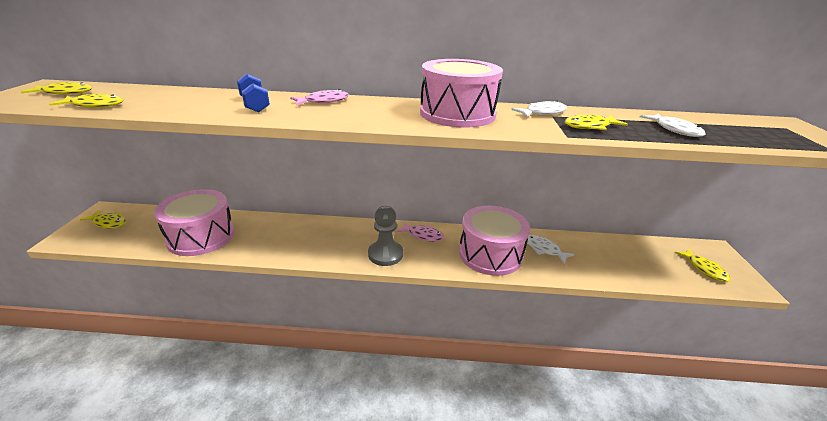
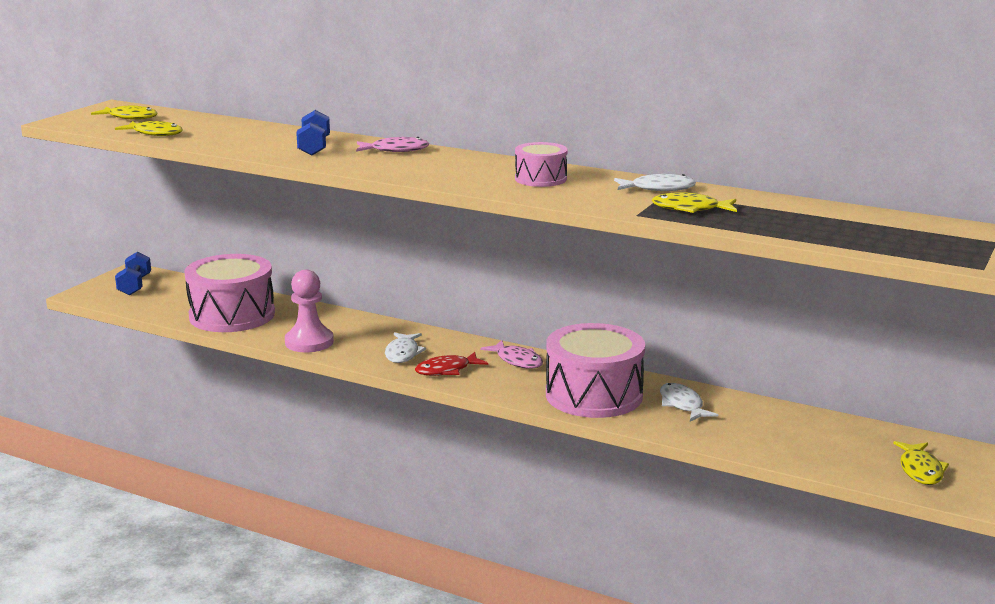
camera: 25 degrees right, 10 degrees down
yellow fish [80,210,126,229] -> blue dumbbell [115,252,151,296]
grey pawn [368,206,403,266] -> red fish [415,352,488,376]
pink drum [420,59,503,127] -> pink drum [515,142,568,187], size x0.52
white fish [640,113,706,137] -> white fish moved to [385,332,426,363]
none -> pink pawn [285,270,334,352]

